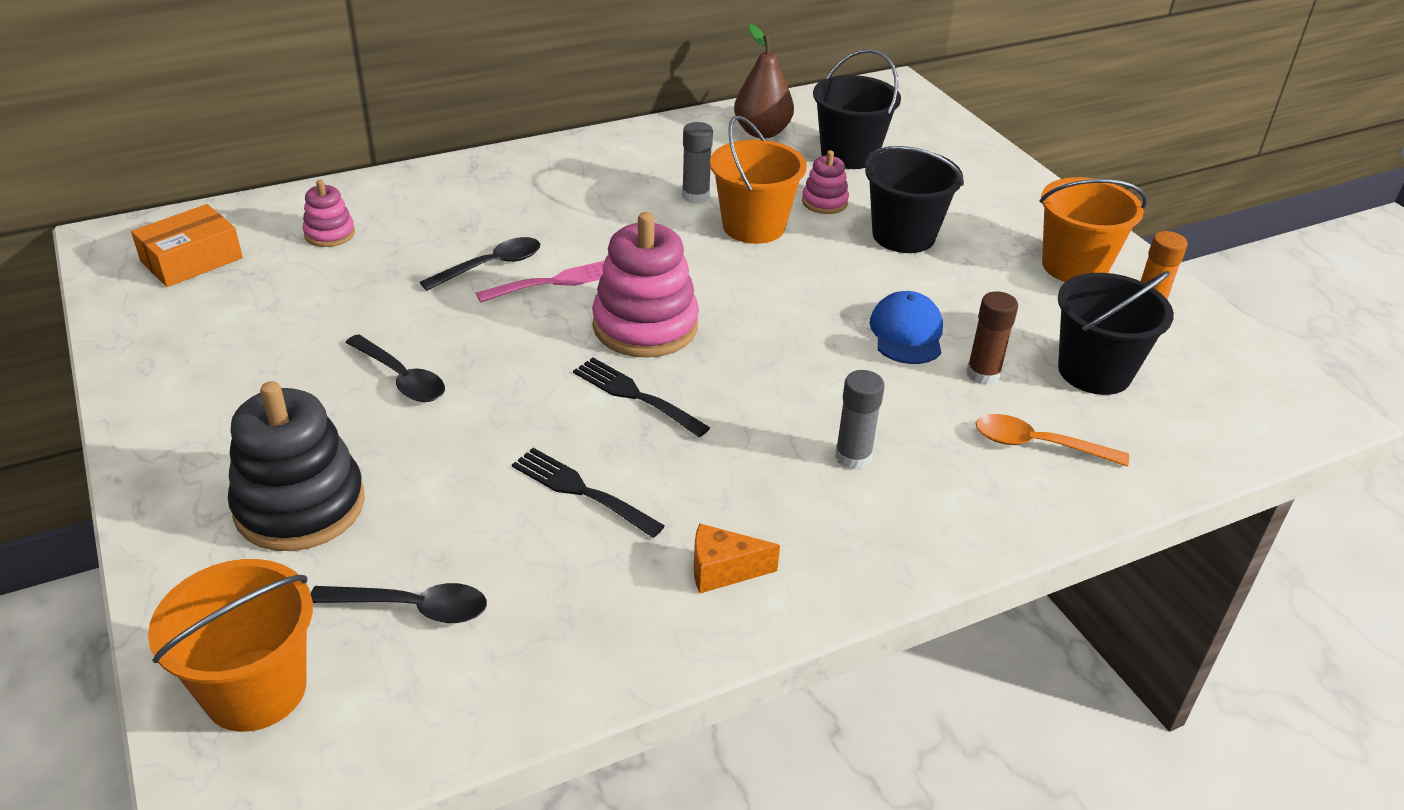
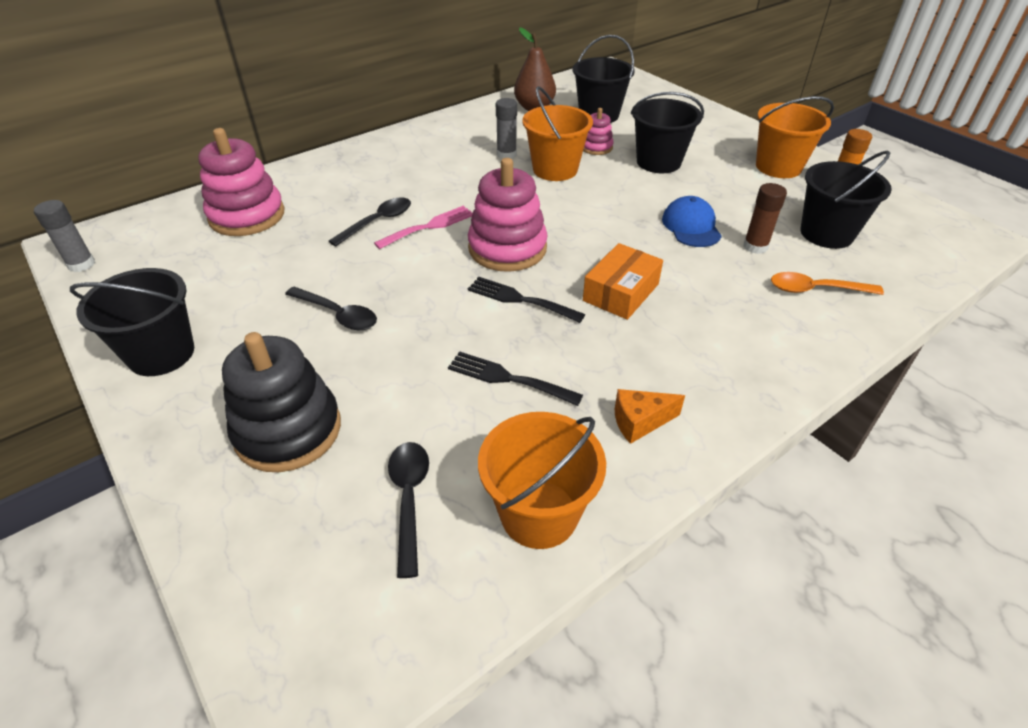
camera: 10 degrees left, 5 degrees up
orange box [131,204,243,287] -> orange box moved to [583,243,663,320]
orange bucket [148,559,313,732] -> orange bucket moved to [478,412,606,549]
pink stacking toy [303,180,355,247] -> pink stacking toy [198,128,284,236], size x1.96
black spoon [311,583,487,623] -> black spoon turned 90 degrees counterclockwise [388,442,429,578]
grey glue stick [835,370,885,470] -> grey glue stick moved to [34,200,95,272]
none -> black bucket [70,268,194,376]

